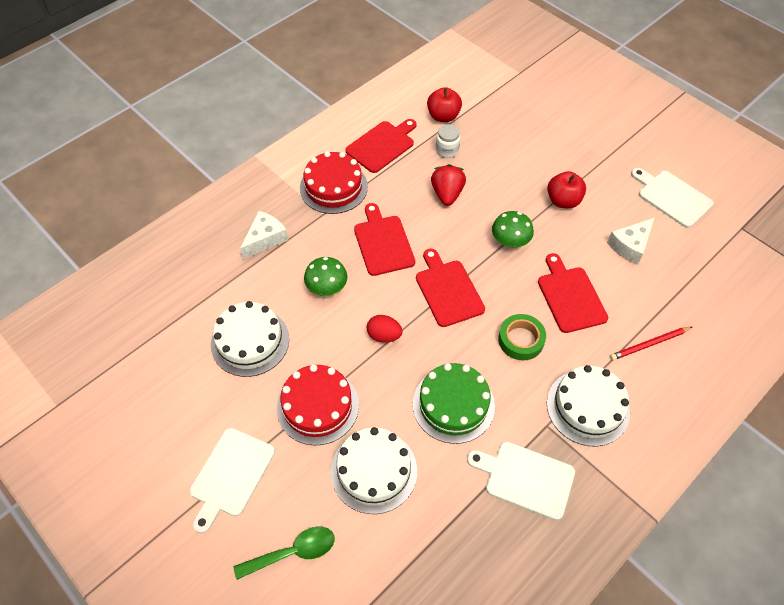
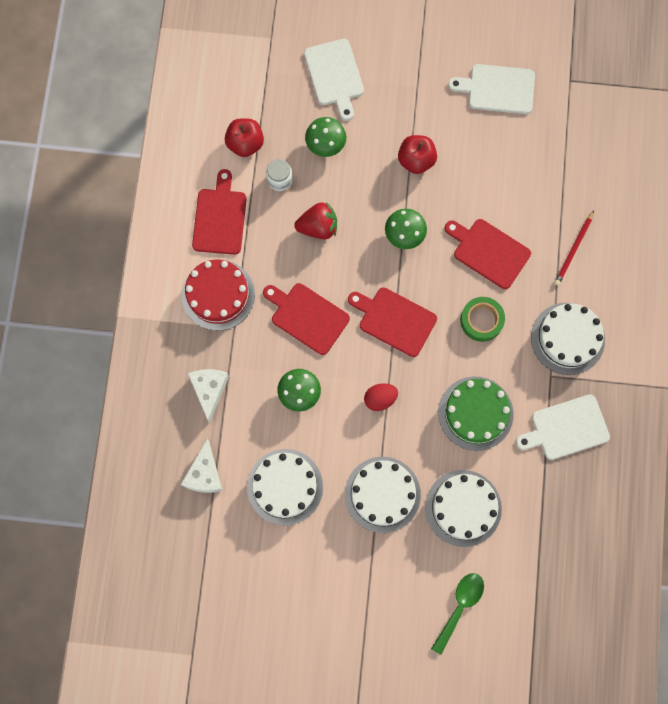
camera: 40 degrees left, 20 degrees up
white cutting board [190,428,275,533] -> white cutting board moved to [304,39,364,121]
red cake [277,364,359,445] -> white cake [345,457,421,533]
red strawberry [431,164,466,206] -> red strawberry turned 120 degrees clockwise [294,202,337,239]
white cheese [607,218,654,265] -> white cheese moved to [180,439,223,493]
none -> green mushroom [305,117,346,157]

